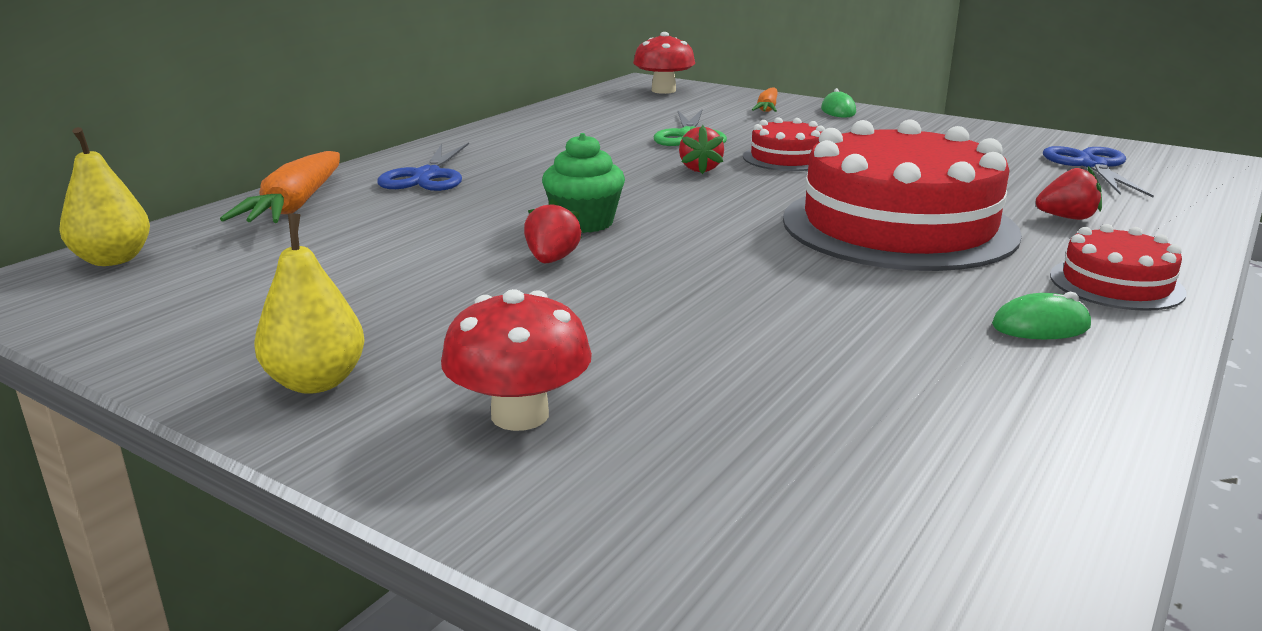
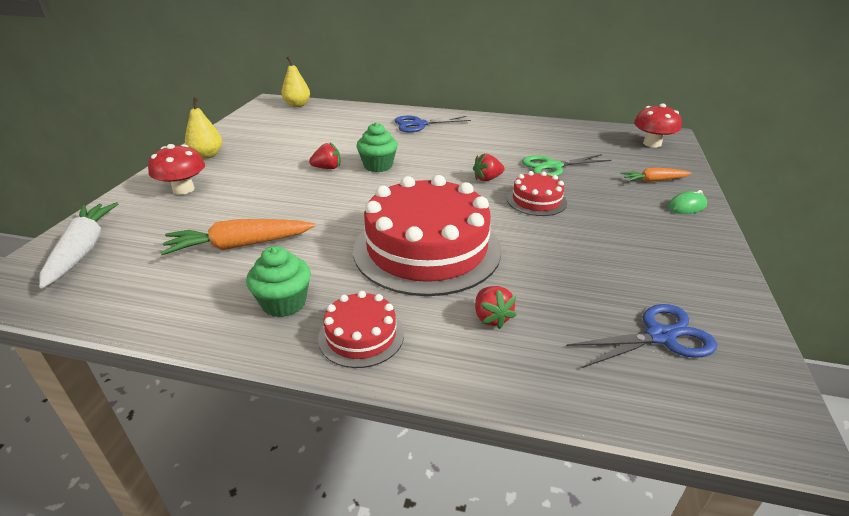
camera: 70 degrees right, 10 degrees up
orange carrot [220,151,340,223] -> orange carrot moved to [160,219,315,255]
green mouse [992,292,1091,339] -> green cupcake [246,246,311,317]
none -> white carrot [39,202,119,289]

